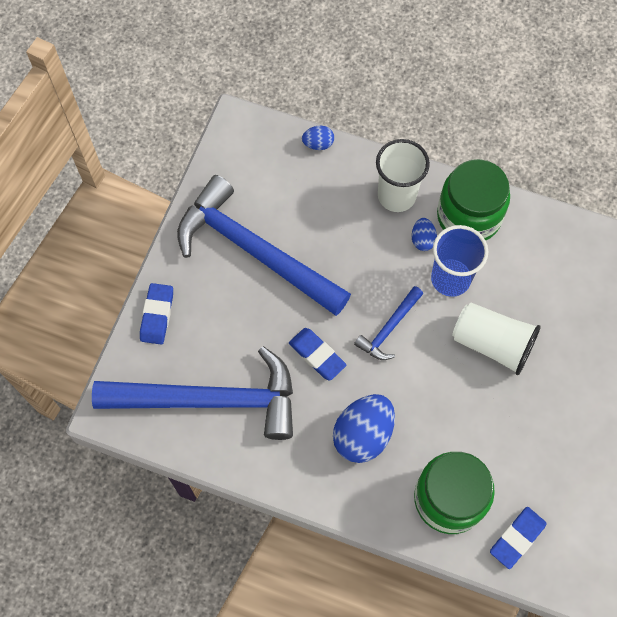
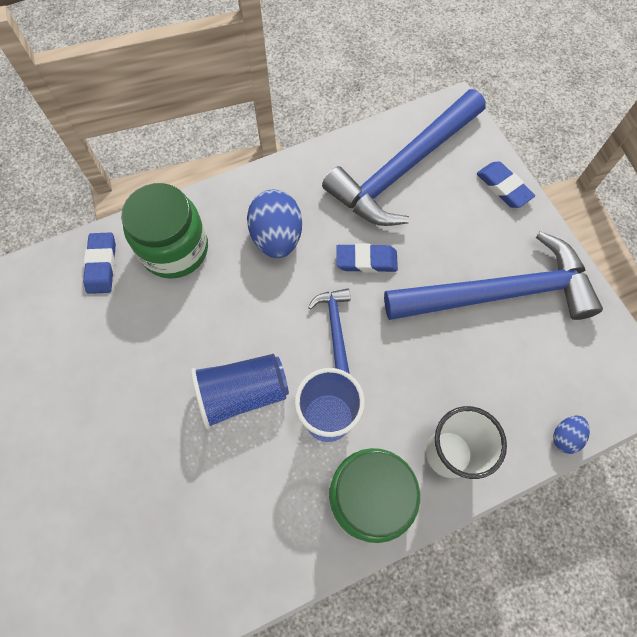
camera: 135 degrees right, 0 degrees up
blue egg [412,218,437,251] -> none
white cup [452,303,541,375] -> blue cup [191,354,289,429]

